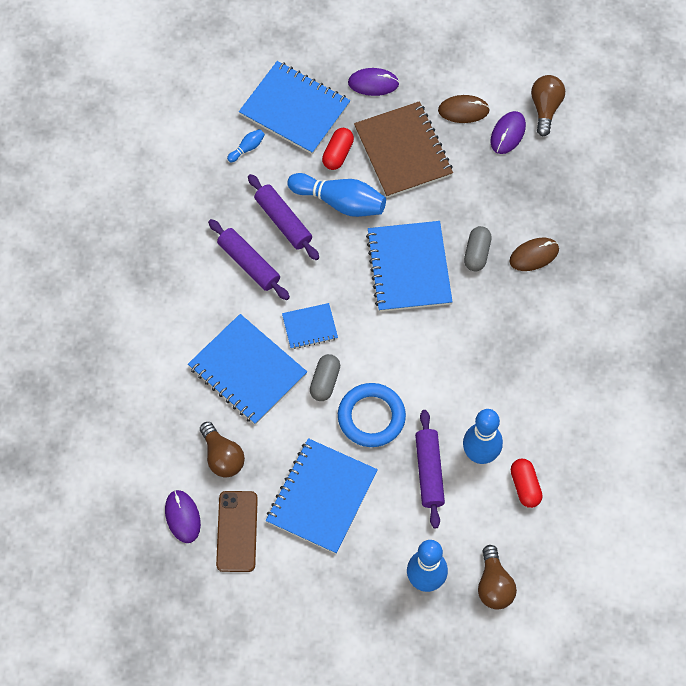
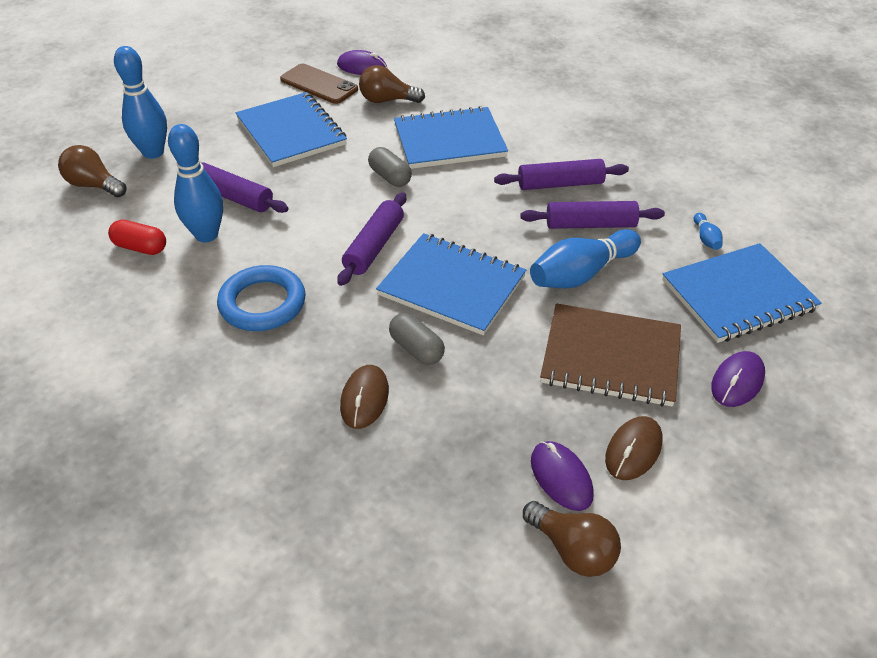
camera: 125 degrees right, 20 degrees down
blue notebook [282,303,338,349] -> none
red capsule [322,128,354,170] -> none
blue ring [338,383,406,447] -> blue ring moved to [217,265,306,331]
none -> purple rolling pin [337,192,406,286]

